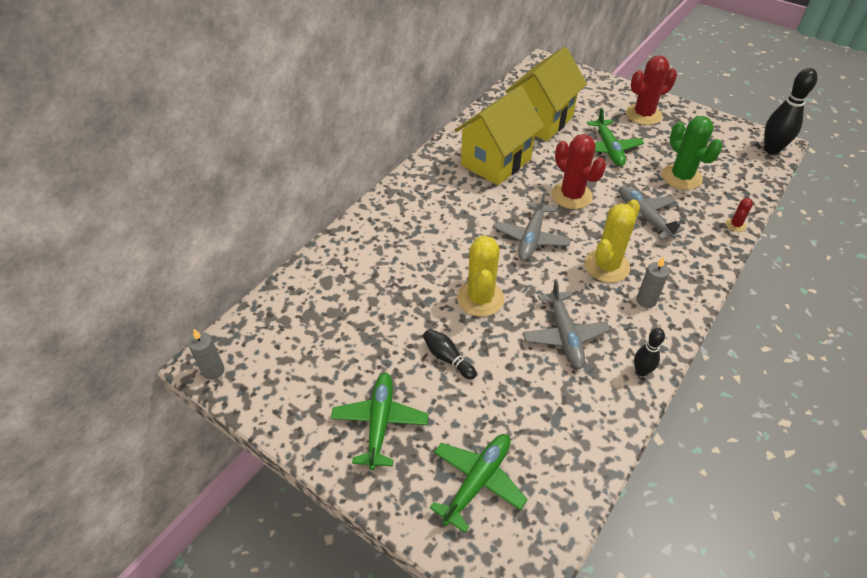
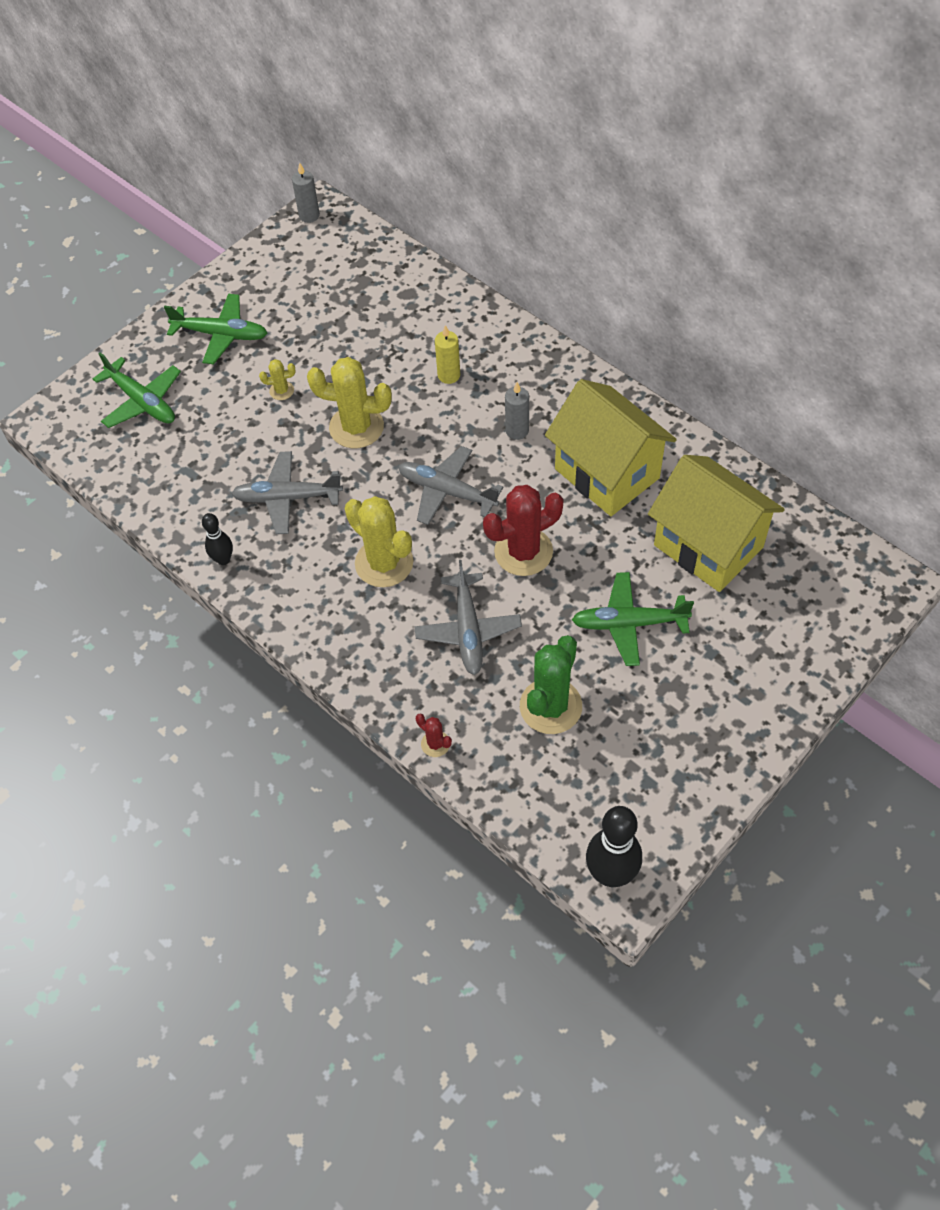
camera: 100 degrees right, 10 degrees up
black bowling pin [423,329,477,380] -> yellow cactus [259,359,296,400]
grey plane [619,186,685,240] -> grey plane turned 105 degrees clockwise [414,560,522,675]
red cactus [626,55,677,125] -> none
grey candle [636,257,669,308] -> grey candle moved to [505,382,529,440]
green cactus [662,116,722,190] -> green cactus turned 45 degrees counterclockwise [520,635,582,734]
none -> yellow candle [435,325,460,384]

